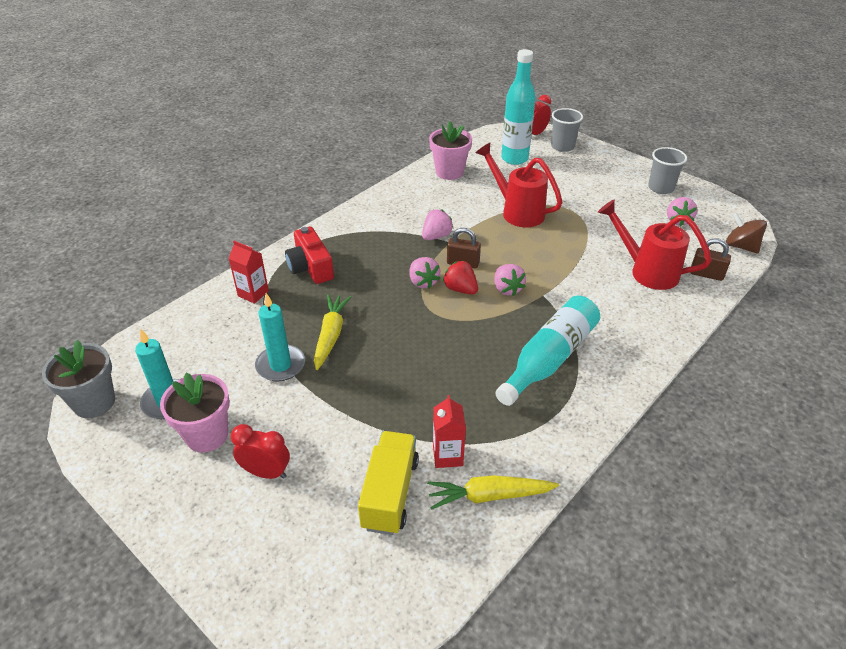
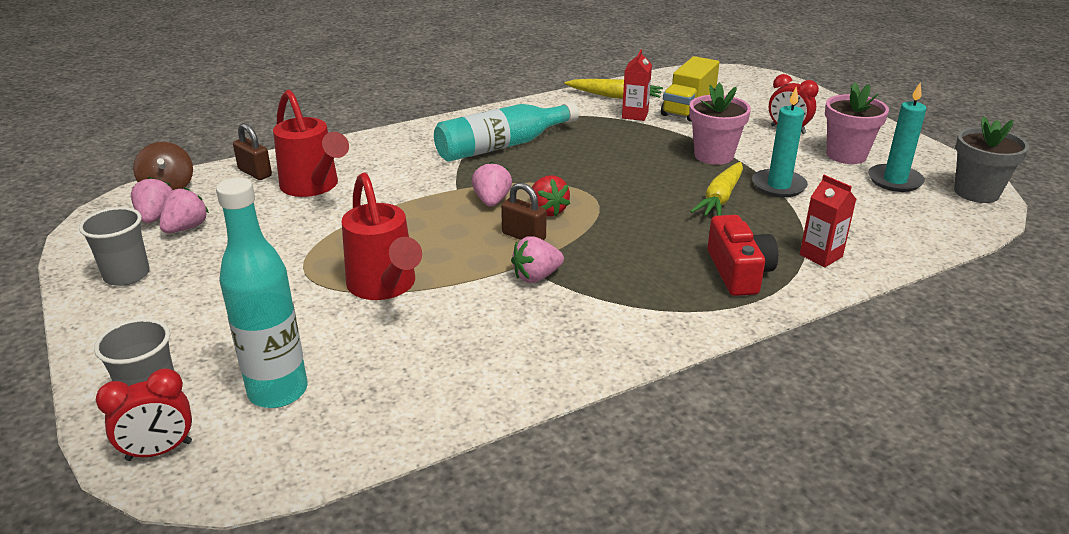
camera: 160 degrees left, 10 degrees down
pink strawberry [410,257,441,289] -> pink strawberry moved to [131,177,173,223]
pink flower pot [429,121,472,180] -> pink flower pot moved to [689,83,751,165]

